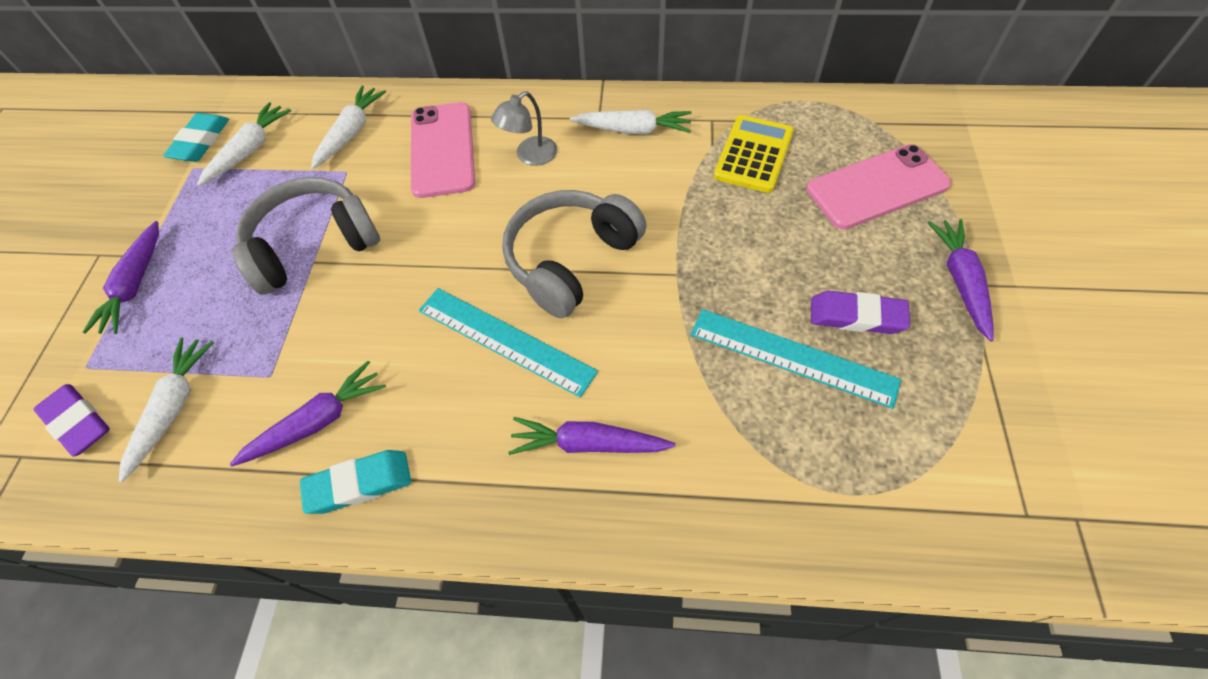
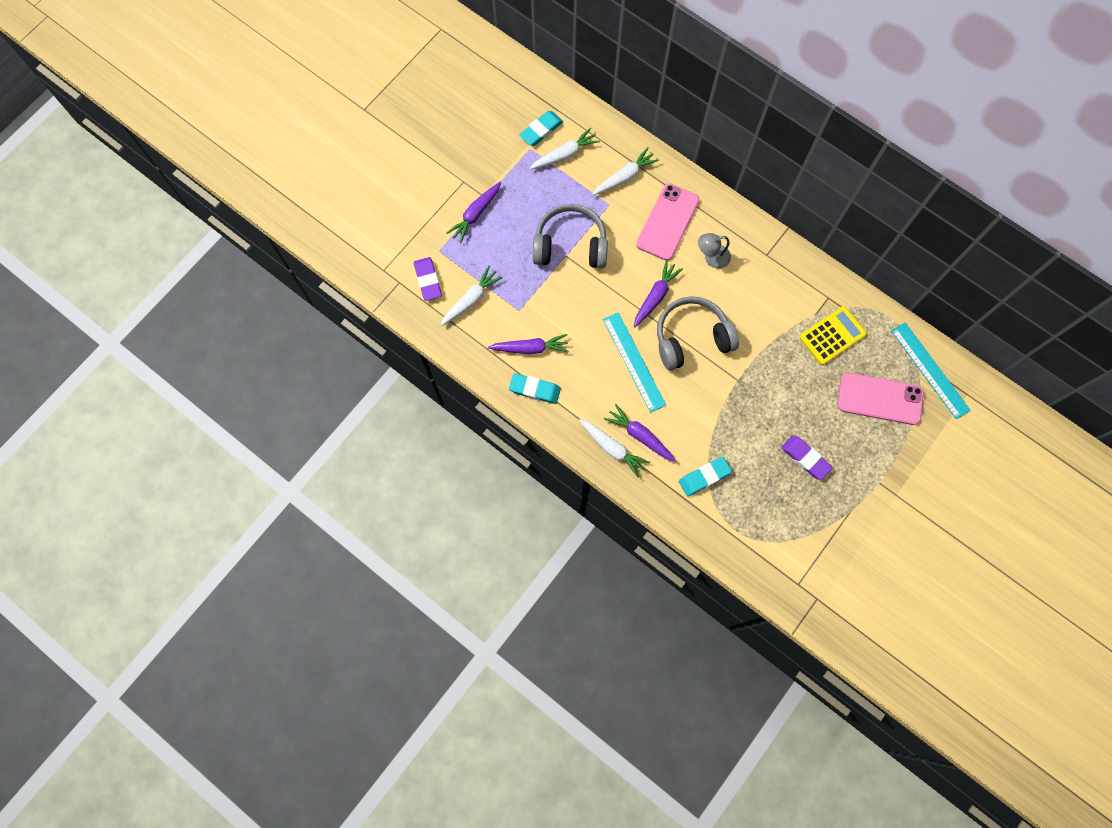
camera: 30 degrees right, 15 degrees up
white carrot [570,110,691,134] -> white carrot moved to [579,419,650,478]
turquoise ruler [691,309,901,409] -> turquoise ruler moved to [891,322,971,419]
purple carrot [928,219,994,342] -> purple carrot moved to [634,260,683,327]
none -> turquoise eraser [679,457,732,496]

